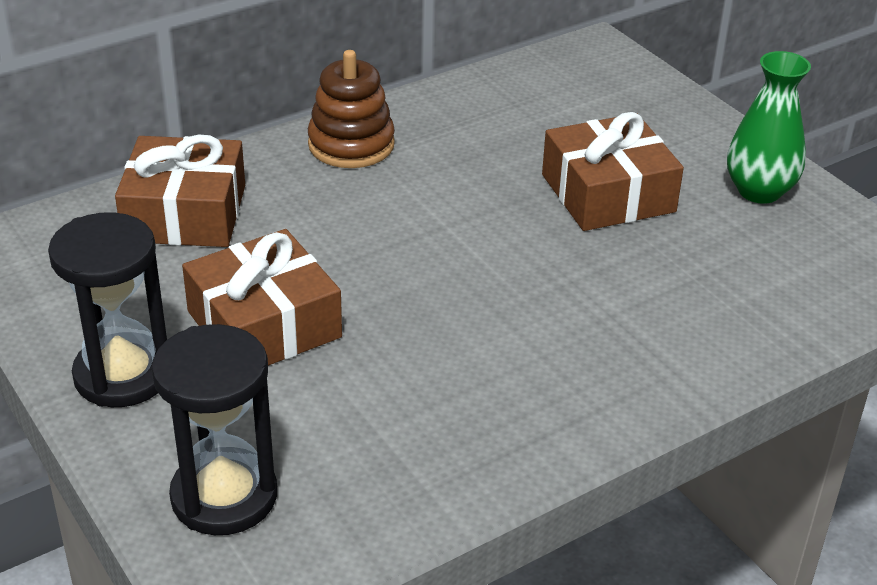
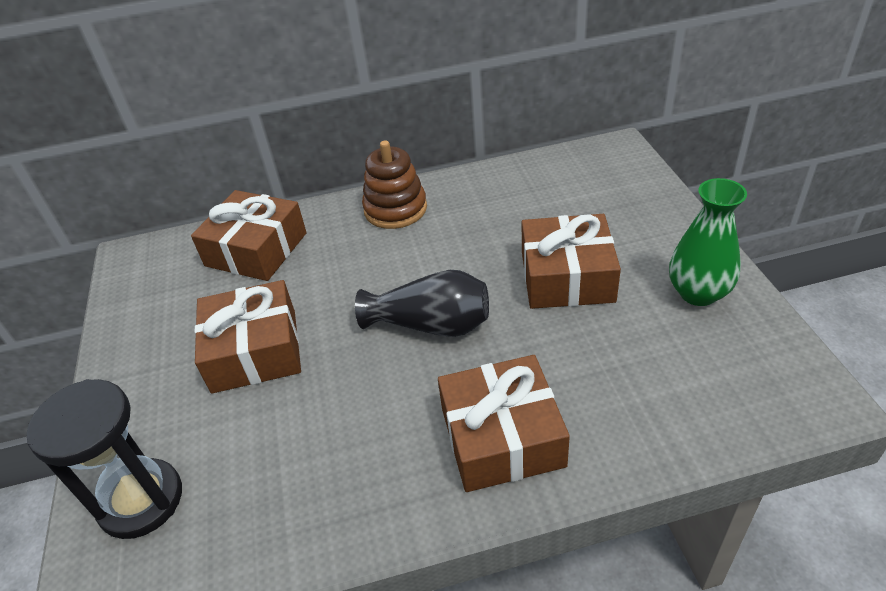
camera: 25 degrees right, 5 degrees up
black hourglass [48,212,167,407] -> none
none -> black vase [355,270,489,337]
none -> brown gift [438,355,570,492]

